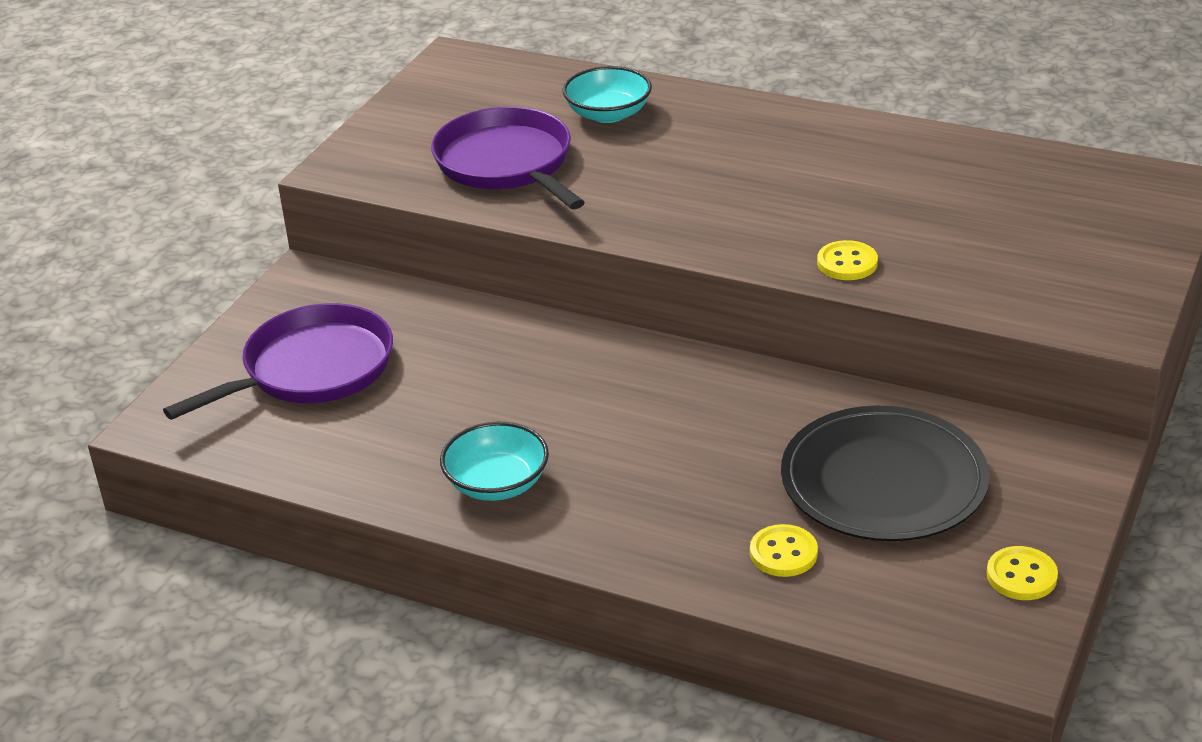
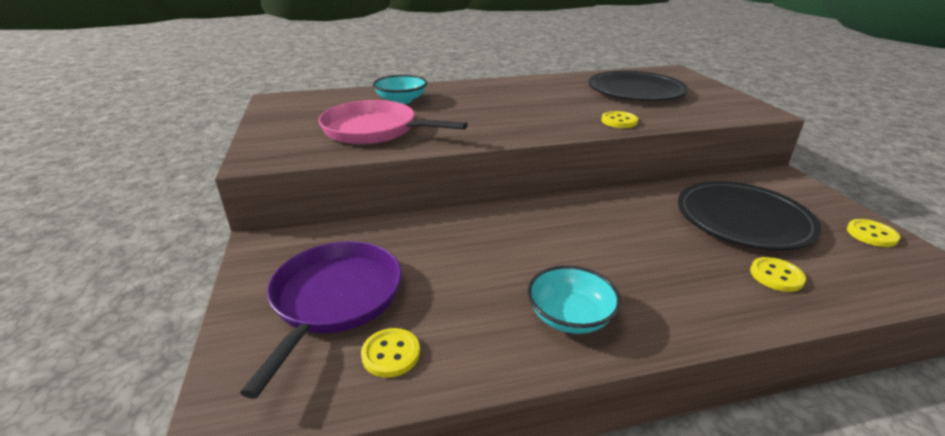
camera: 40 degrees left, 5 degrees down
purple pan [431,107,585,209] -> pink pan [318,100,468,144]
none -> yellow button [361,328,420,378]
none -> black plate [588,71,688,101]

